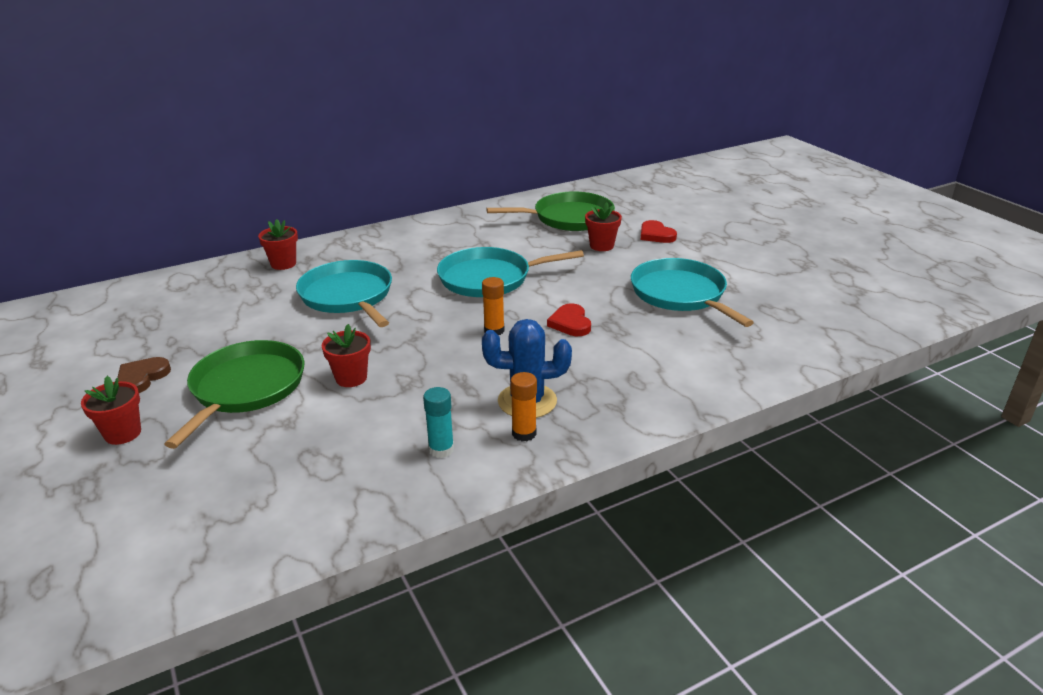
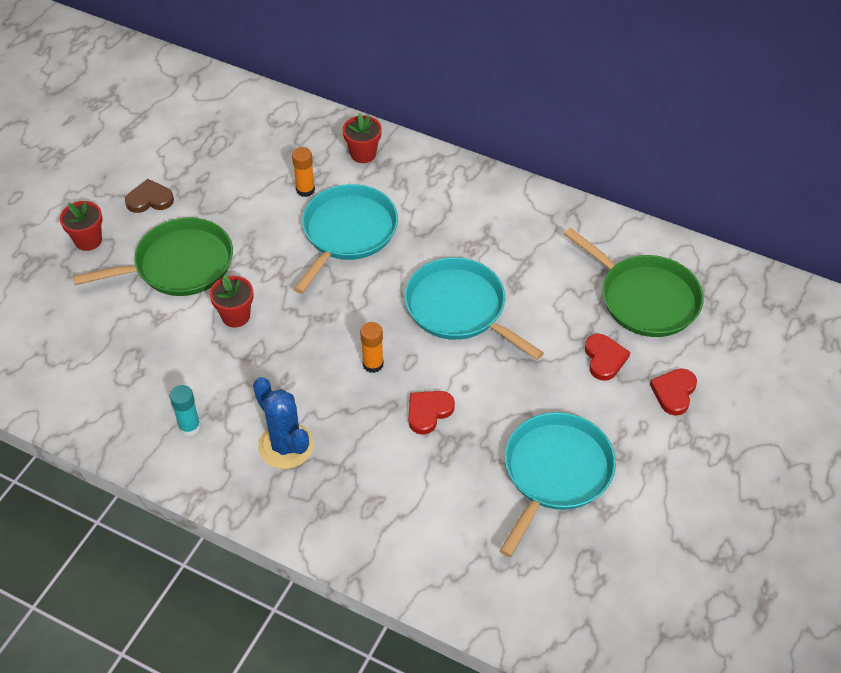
camera: 55 degrees right, 20 degrees up
orange glue stick [510,372,537,441] -> orange glue stick moved to [292,147,315,197]
red flower pot [585,202,622,251] -> red heart [585,334,630,381]

